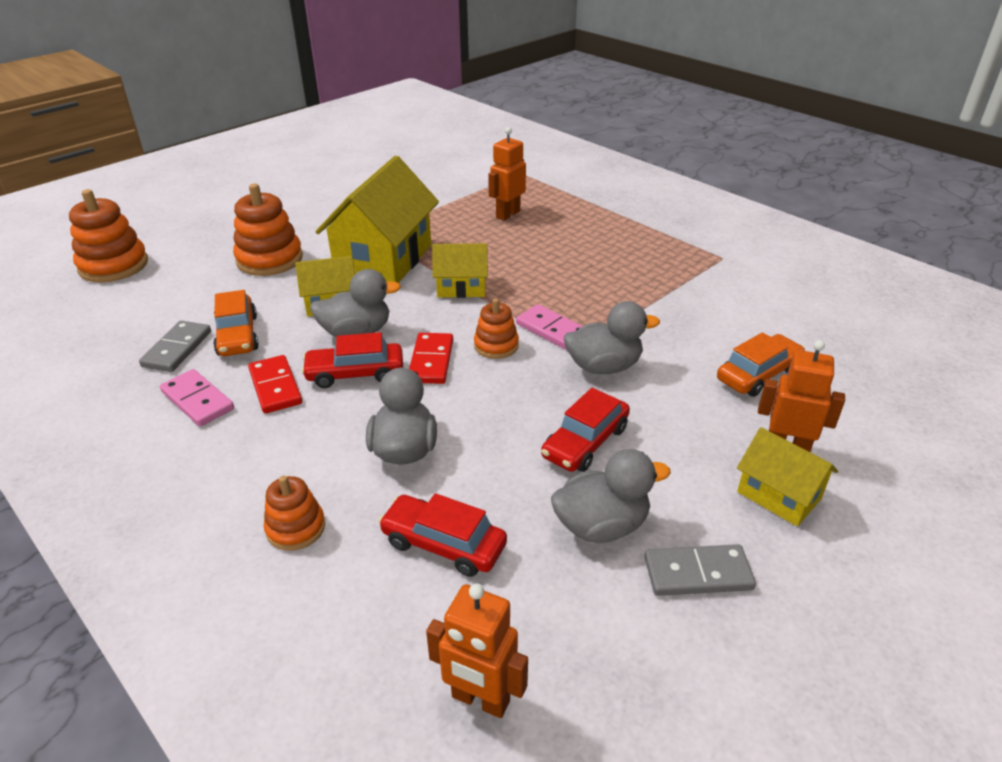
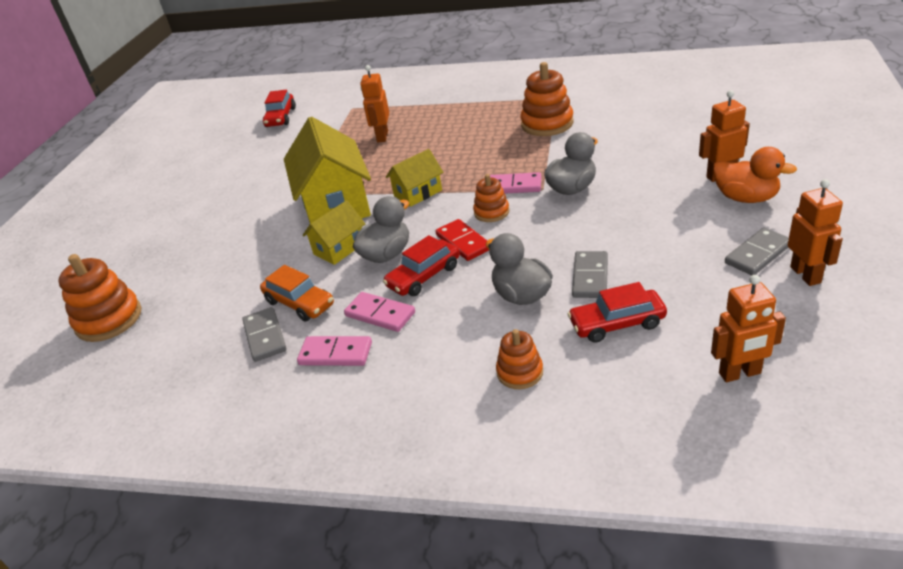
camera: 30 degrees left, 0 degrees up
orange stacking toy [233,183,303,276] -> orange stacking toy moved to [520,62,574,136]
red domino [248,355,302,414] -> pink domino [344,292,415,332]
red car [541,388,630,472] -> red car moved to [263,90,296,127]
grey duck [551,449,671,543] -> none
orange car [717,332,805,397] -> none
yellow house [737,427,838,526] -> orange duck [713,147,797,203]
none -> grey domino [572,251,608,298]
none -> orange robot [788,179,843,286]

